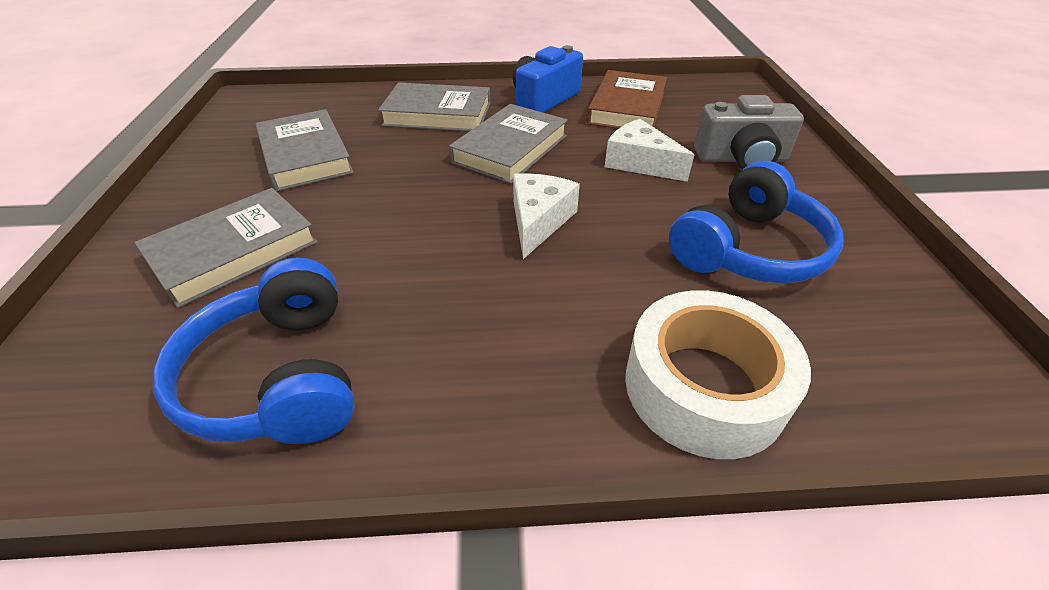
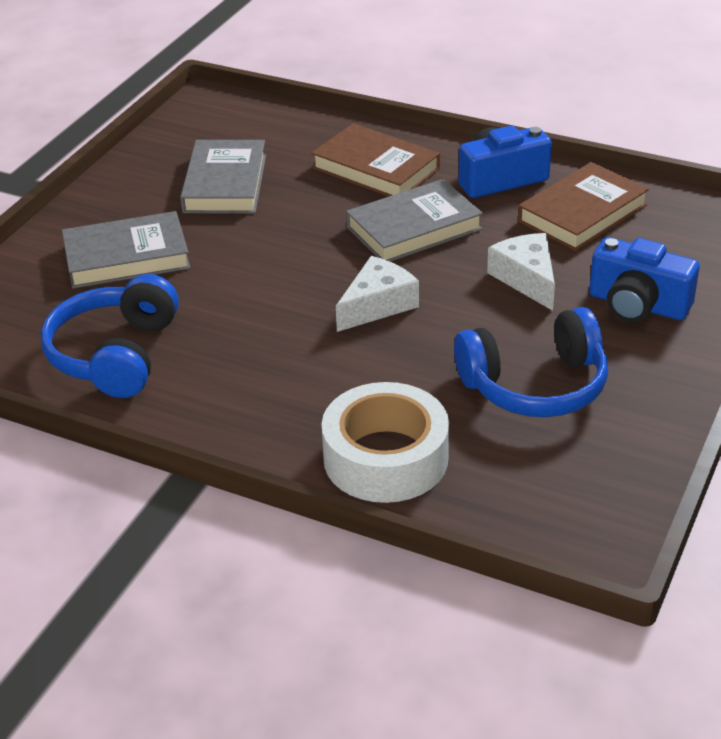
camera: 30 degrees right, 5 degrees down
grey book [378,82,491,131] -> brown book [311,123,440,197]
grey camera [694,95,804,169] -> blue camera [589,237,700,322]

